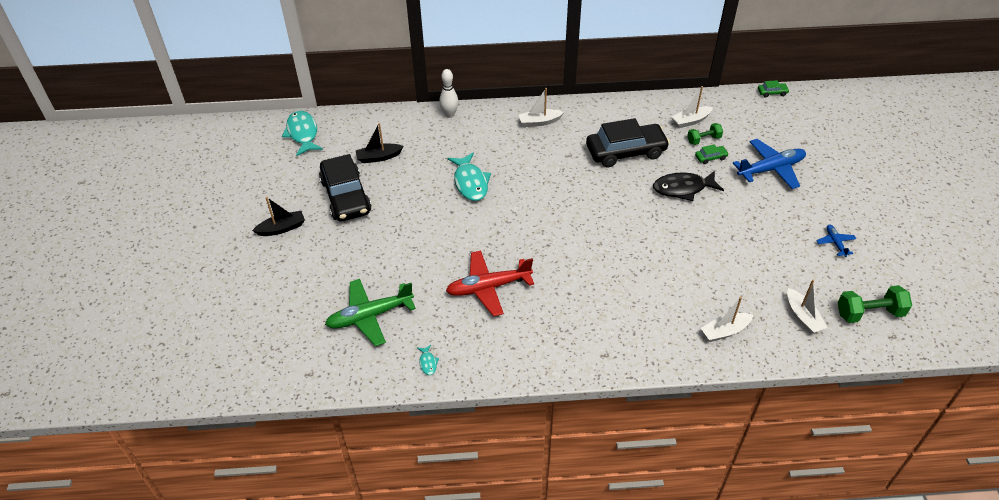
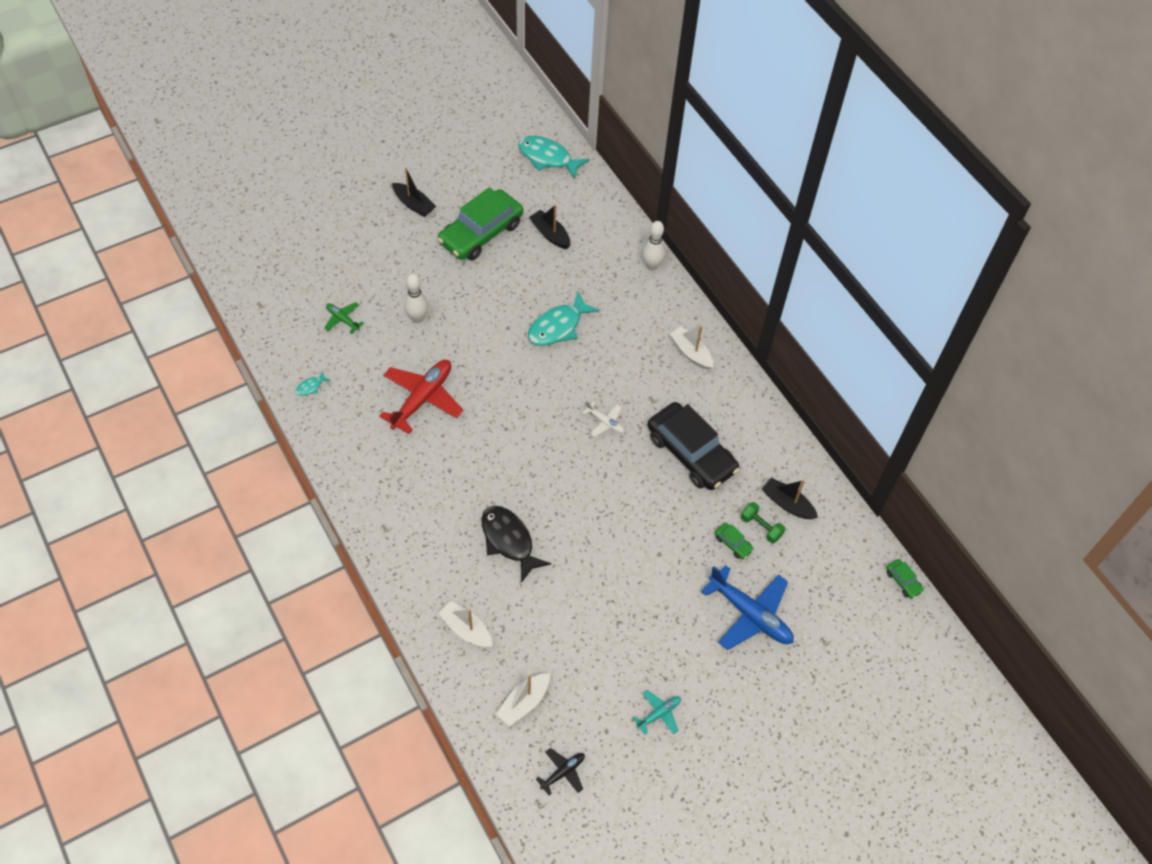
camera: 60 degrees right, 10 degrees up
turquoise fish [282,111,323,156] -> turquoise fish turned 105 degrees counterclockwise [518,136,590,179]
black car [319,154,371,222] -> green car [437,187,523,260]
green plane [325,279,416,346] -> green plane [324,302,364,334], size x0.50
red plane [446,251,534,317] -> red plane turned 75 degrees clockwise [379,360,463,434]
black fish [653,171,724,201] -> black fish moved to [481,506,551,583]
white boat [671,86,713,128] -> black boat [762,478,818,519]
blue plane [816,224,856,257] -> turquoise plane [633,690,681,735]
green dumbbell [837,285,912,323] -> black plane [536,748,585,795]
none -> white bowling pin [404,274,428,323]
none -> white plane [582,401,624,437]

